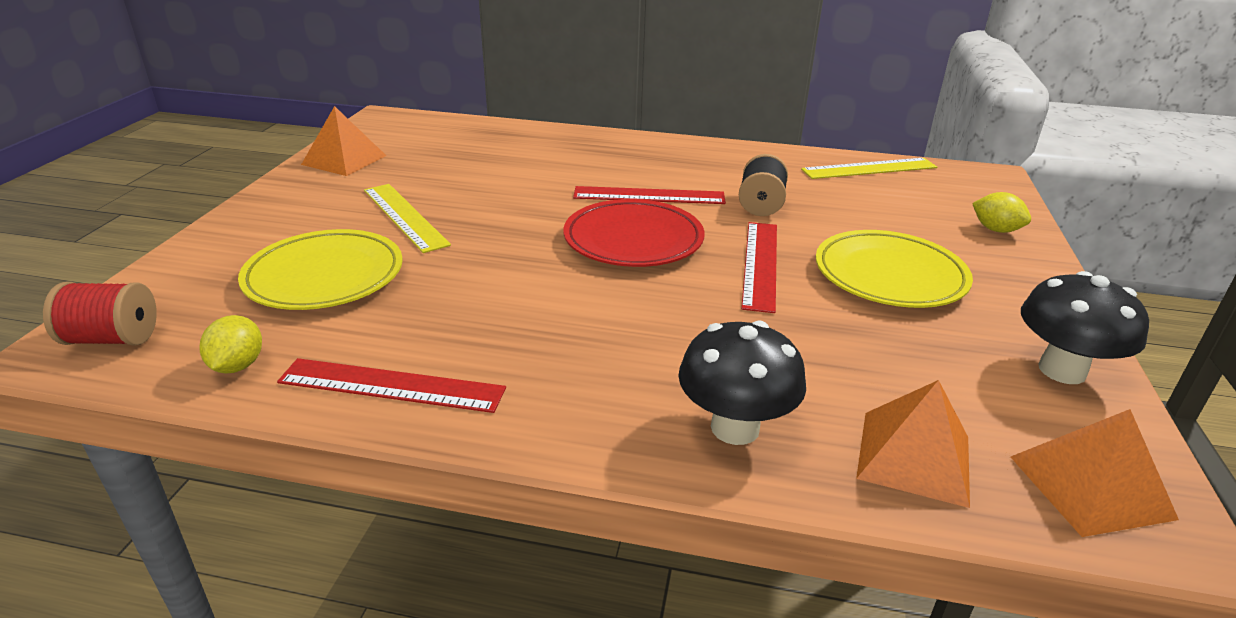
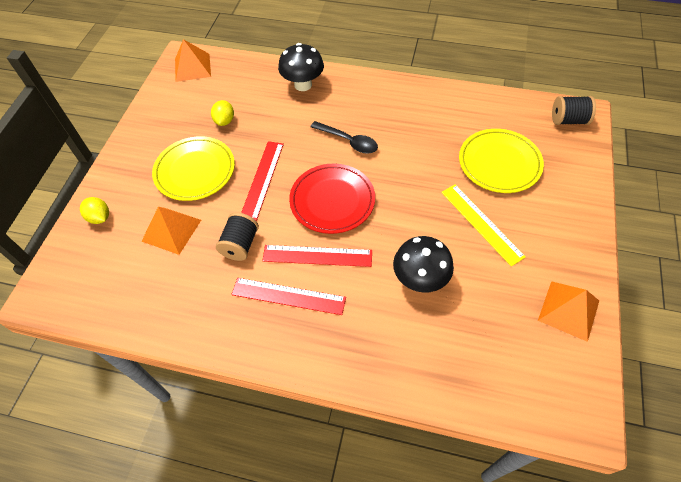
camera: 175 degrees left, 25 degrees up
red spool [43,282,157,346] -> black spool [552,96,596,125]
yellow lemon [200,315,262,373] -> yellow lemon moved to [211,100,234,126]
red ruler [277,358,506,413] -> red ruler moved to [231,278,346,315]
yellow ruler [801,158,937,179] -> none
orange pyramid [856,380,970,508] -> orange pyramid moved to [142,207,201,255]
black mushroom [1021,271,1149,384] -> black mushroom moved to [393,236,454,292]
none -> black spoon [310,121,378,154]

